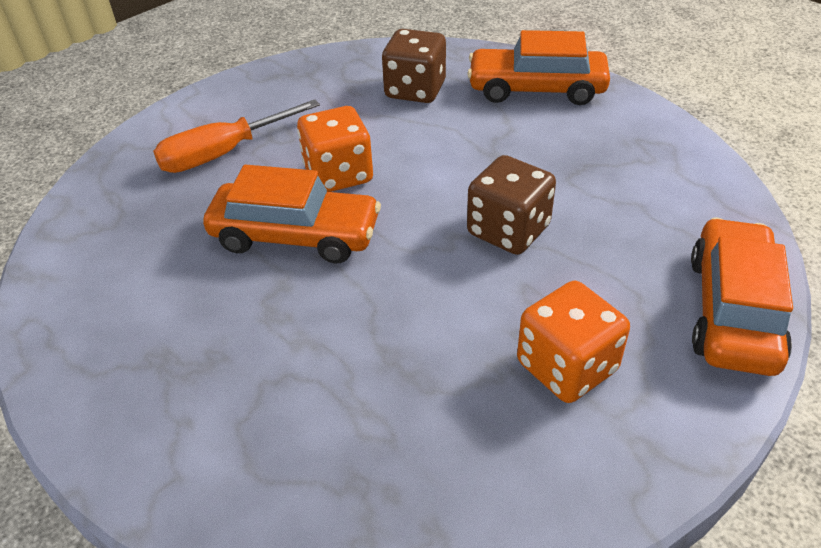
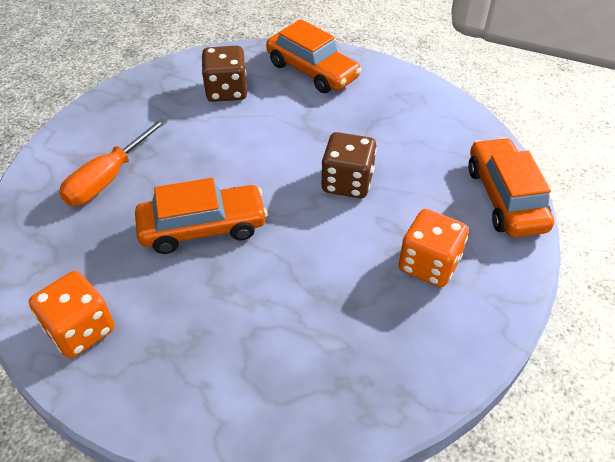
camera: 25 degrees left, 5 degrees up
orange dice [297,106,373,192] -> orange dice moved to [29,271,115,358]
orange car [467,30,610,105] -> orange car turned 120 degrees counterclockwise [266,19,362,93]

